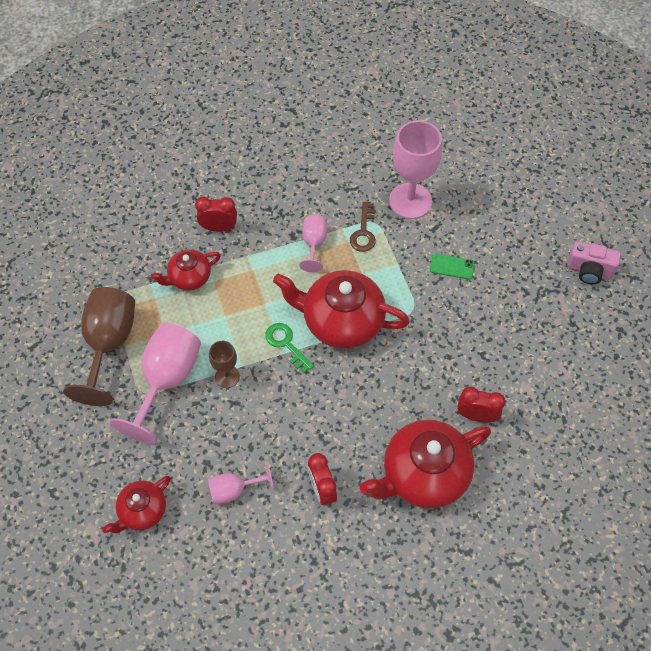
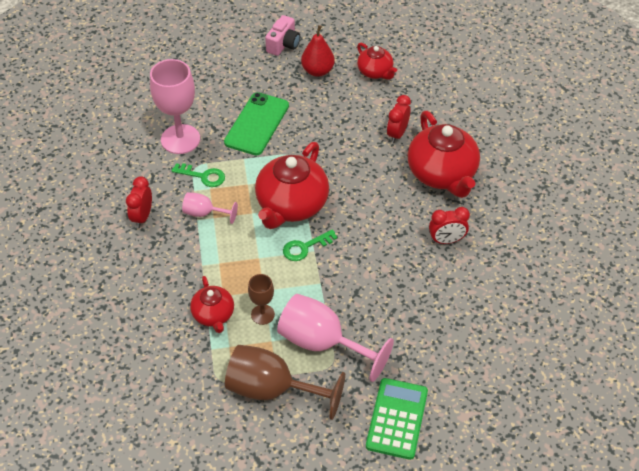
camera: 80 degrees left, 10 degrees down
red teapot [102,476,171,533] -> red teapot moved to [357,43,397,80]
red clock [195,197,237,232] -> red clock moved to [126,176,152,228]
pink goblet [208,464,274,504] -> none
brown goblet [209,341,240,388] -> brown goblet moved to [248,274,275,325]
brown key [350,202,376,252] -> green key [172,163,225,187]
green phone [430,254,475,279] -> green phone [224,92,289,155], size x2.09
none -> red pear [301,25,335,77]
none -> green calculator [366,378,428,460]

